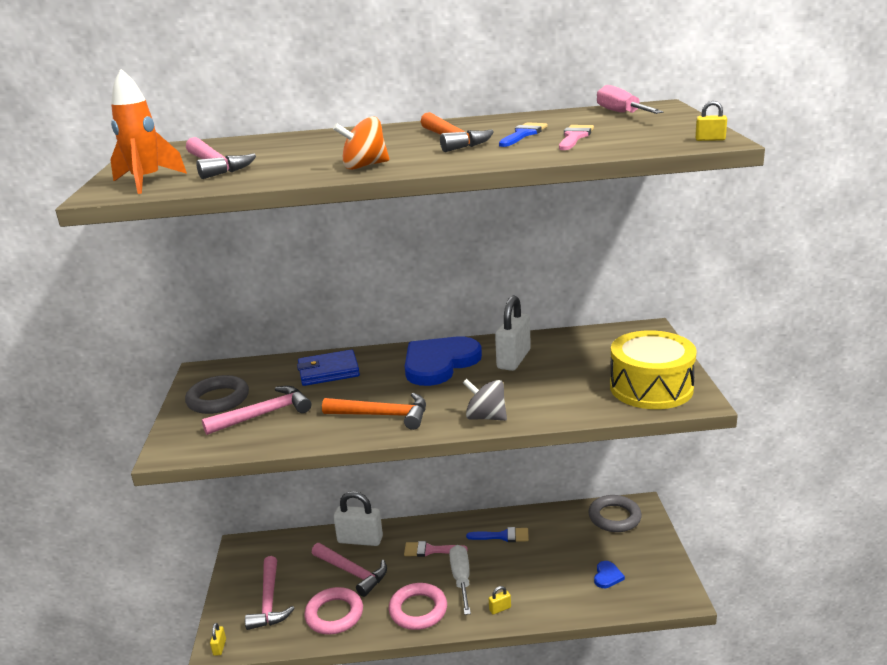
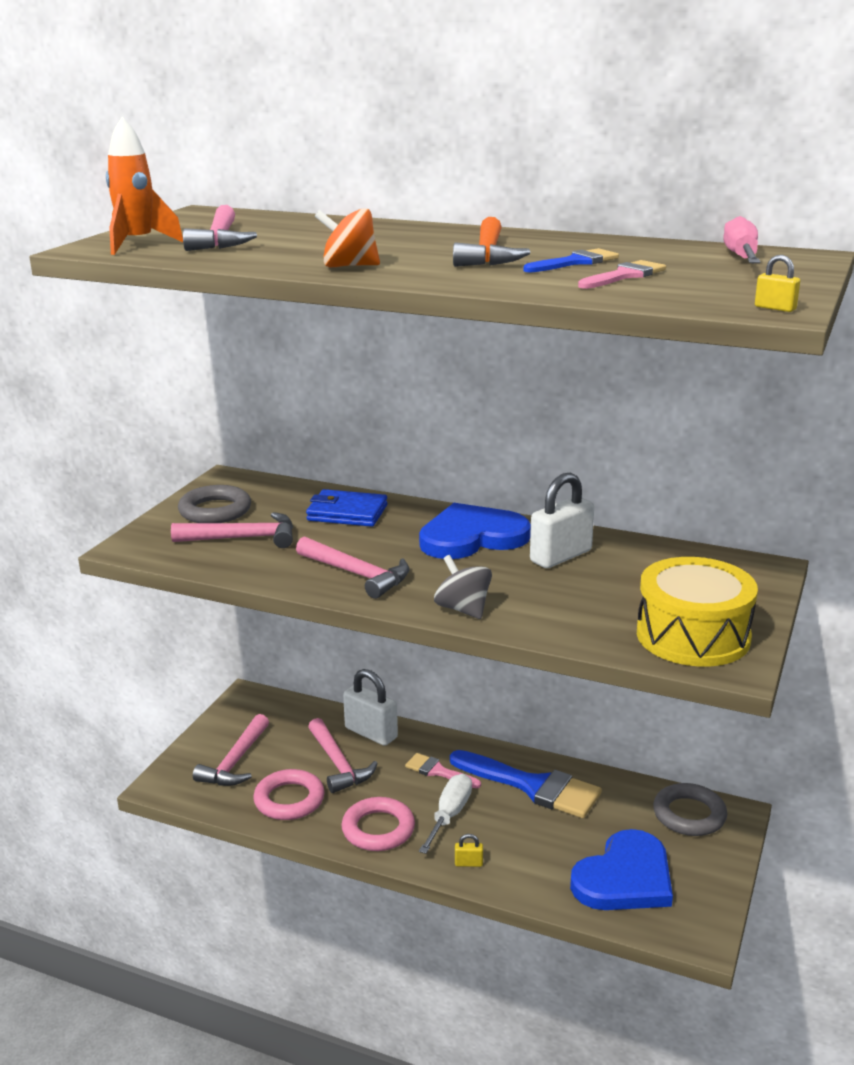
camera: 25 degrees right, 0 degrees up
yellow padlock [210,623,226,656] -> none
orange hammer [322,393,426,430] -> pink hammer [296,536,409,599]
blue brush [466,527,529,542] -> blue brush [450,750,602,818], size x1.94
blue heart [594,561,625,588] -> blue heart [570,829,673,910], size x2.42

